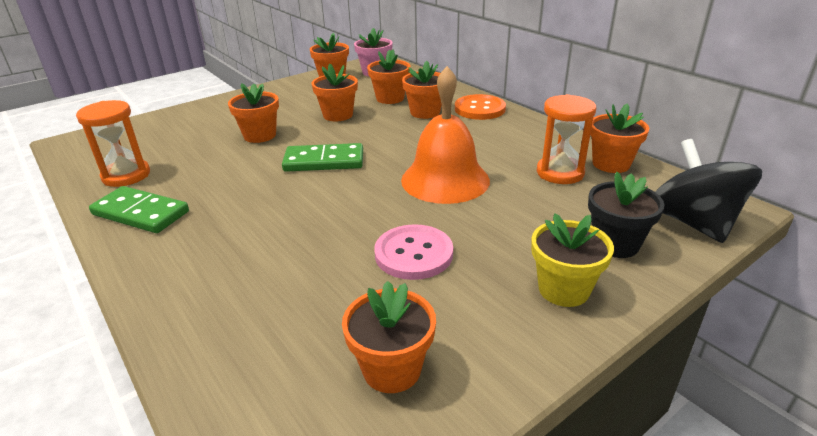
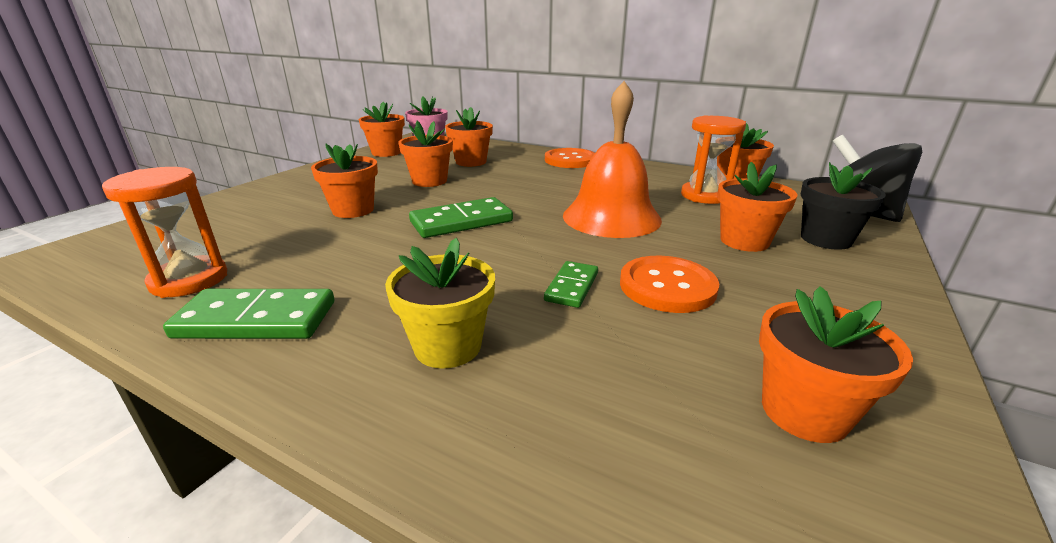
camera: 25 degrees left, 5 degrees down
pink button [374,224,453,280] -> orange button [620,256,719,313]
orange flower pot [402,61,442,119] -> orange flower pot moved to [717,162,797,252]
yellow flower pot [531,213,614,307] -> yellow flower pot moved to [385,238,495,368]
none -> green domino [544,261,598,308]

